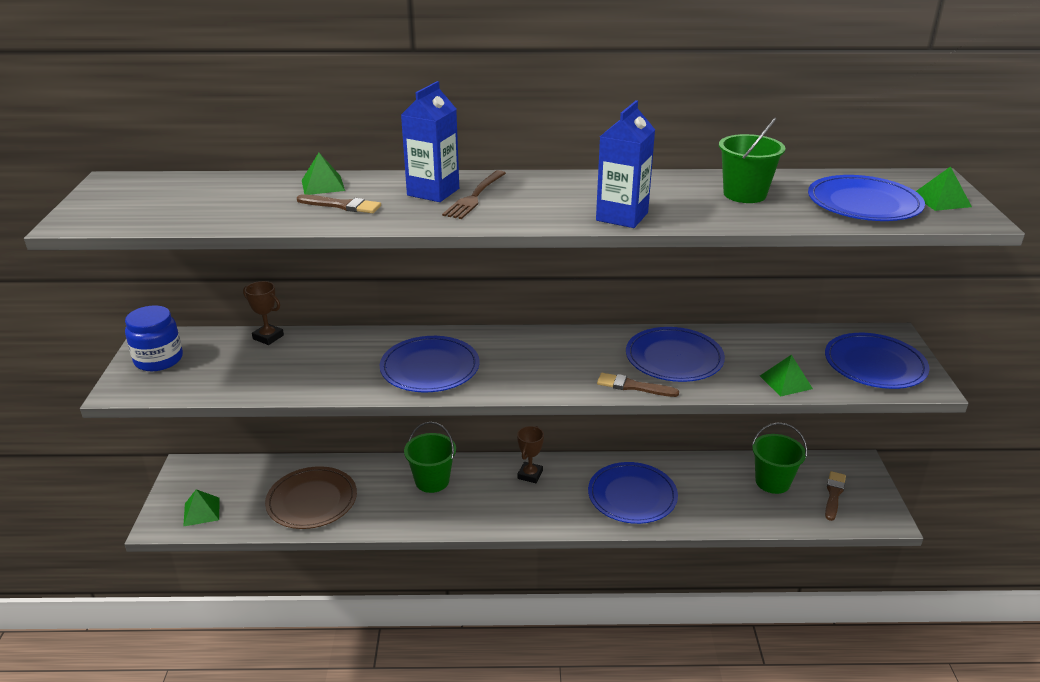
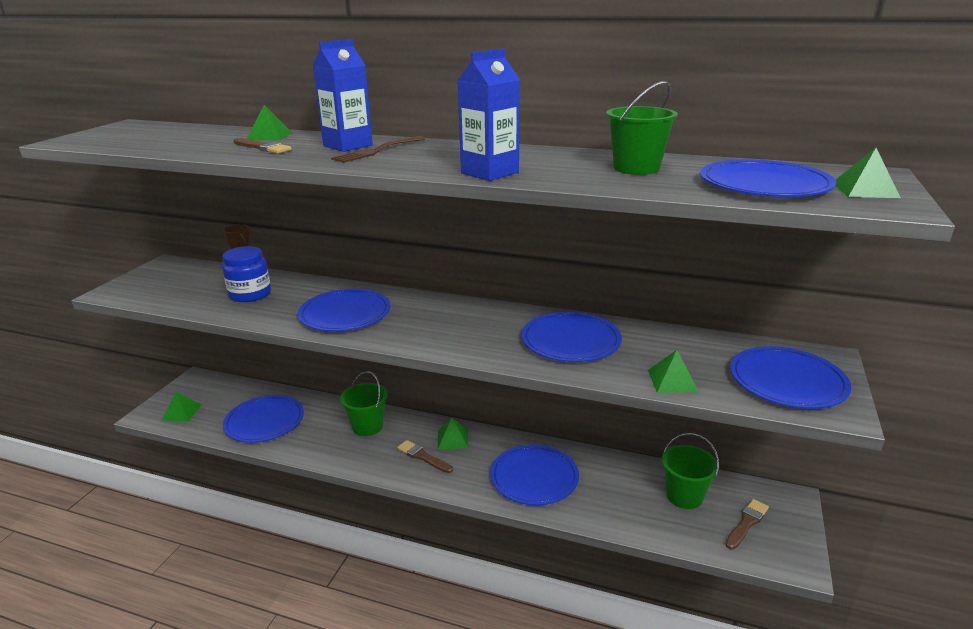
camera: 20 degrees right, 5 degrees down
blue jar [125,306,183,371] -> blue jar moved to [222,246,271,302]
brown plate [265,466,357,529] -> blue plate [223,395,304,443]
brown trophy [517,426,544,483] -> green pyramid [438,418,468,450]
brown brush [597,373,679,397] -> brown brush moved to [397,440,453,473]

